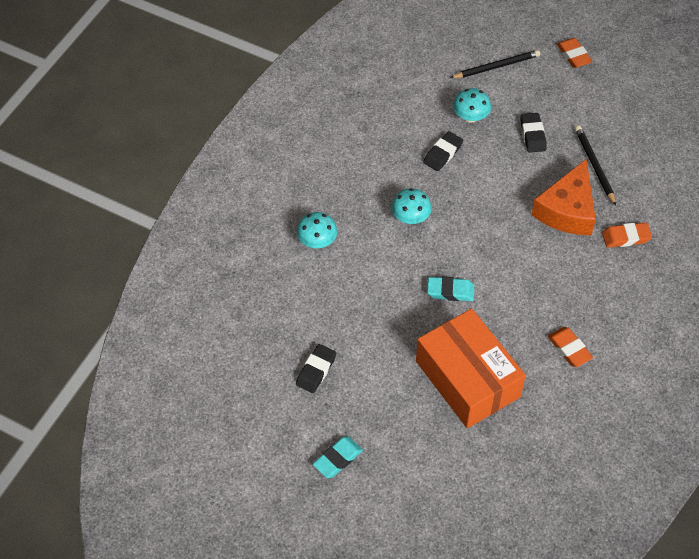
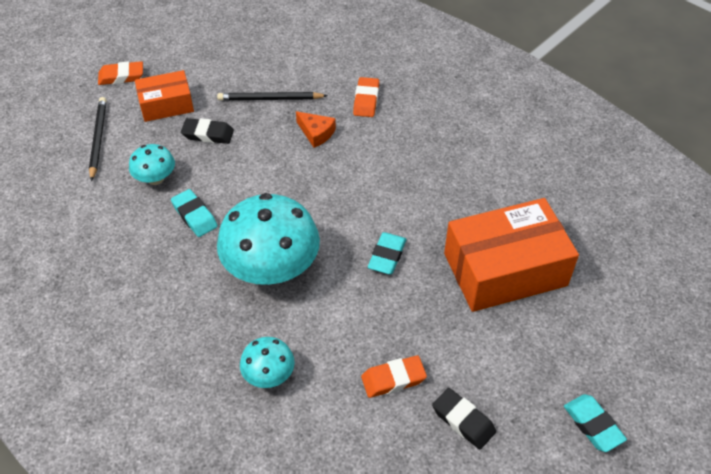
camera: 75 degrees left, 5 degrees down
turquoise mushroom [392,188,432,224] -> turquoise mushroom [217,193,320,285], size x2.02
black eraser [423,131,463,171] -> turquoise eraser [171,189,218,237]
orange cheese [531,159,596,235] -> orange cheese [296,111,336,148], size x0.50
orange eraser [548,327,593,367] -> orange eraser moved to [361,355,427,398]
none -> orange box [135,70,194,122]

